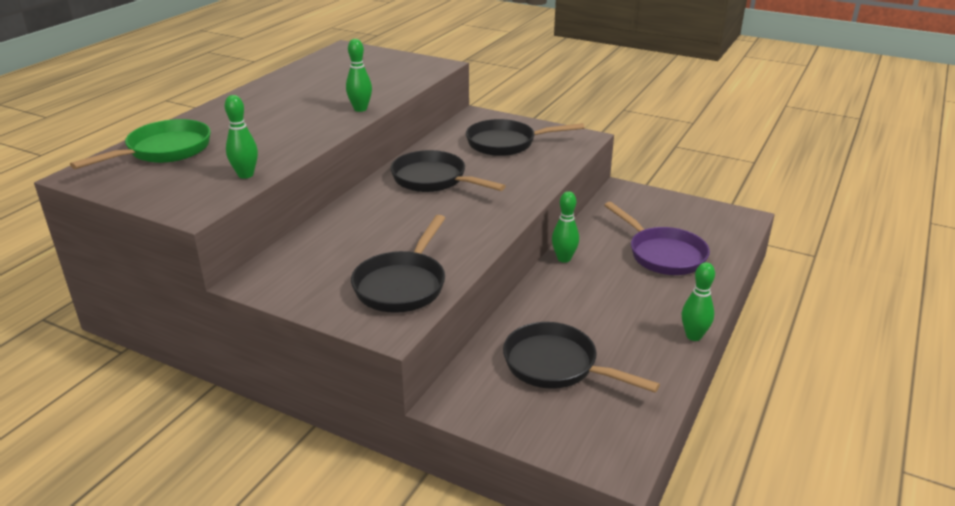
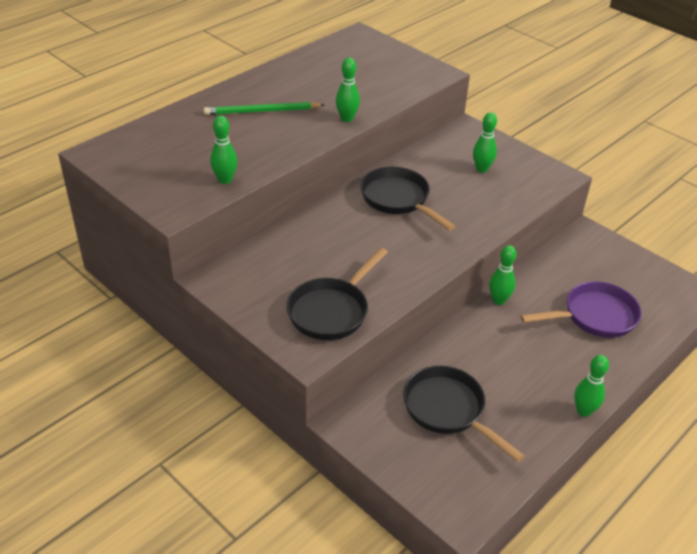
camera: 15 degrees right, 10 degrees up
green pan [70,119,211,169] -> none
black pan [466,119,584,156] -> green bowling pin [473,112,497,173]
purple pan [604,202,710,275] -> purple pan turned 90 degrees counterclockwise [520,281,642,338]
none -> green pencil [204,102,325,115]

